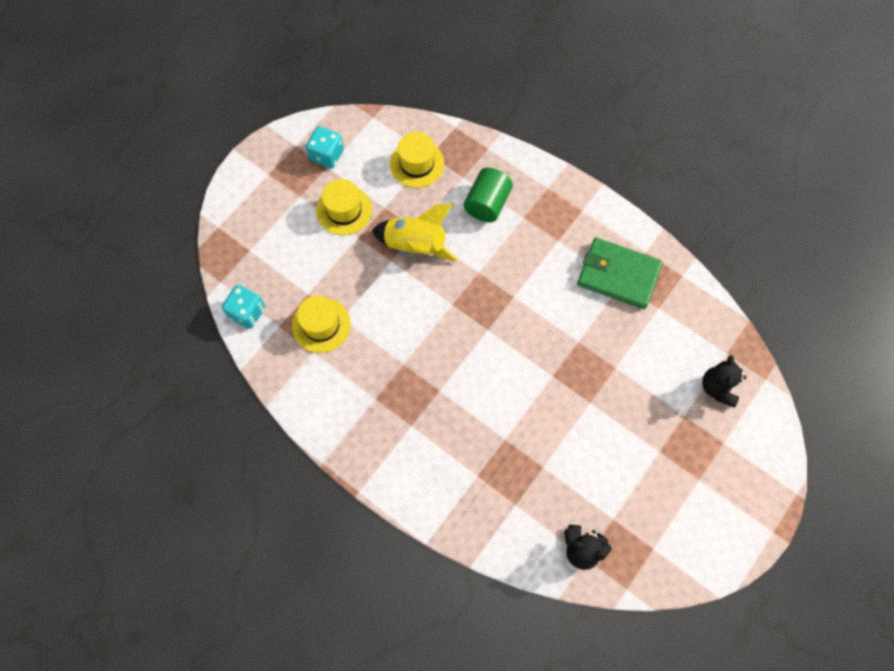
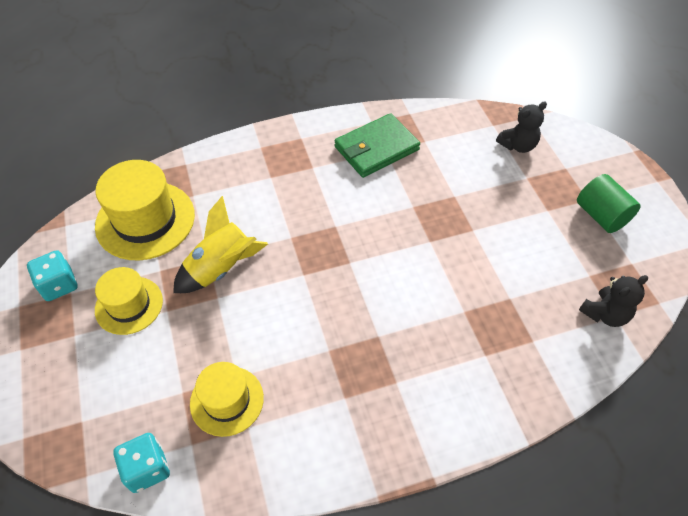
camera: 55 degrees left, 15 degrees down
yellow hat [390,132,444,188] -> yellow hat [95,160,195,260], size x1.61
green cylinder [464,168,513,222] -> green cylinder moved to [577,174,641,233]
black teddy bear [702,355,747,408] -> black teddy bear turned 75 degrees counterclockwise [496,102,547,153]

